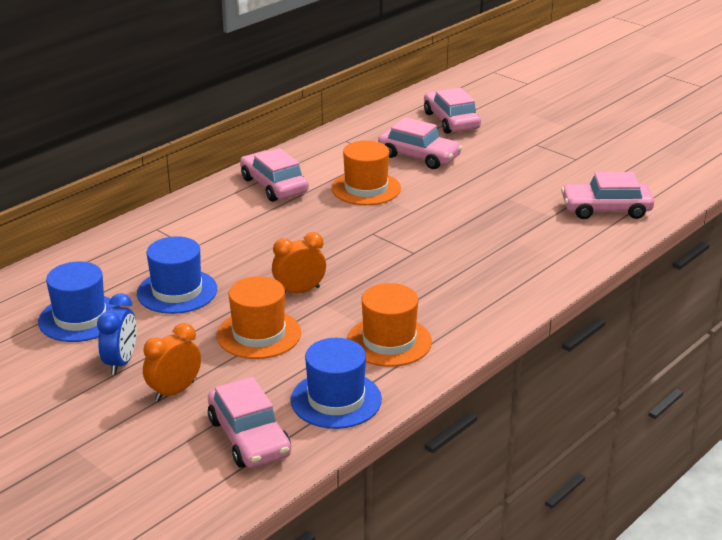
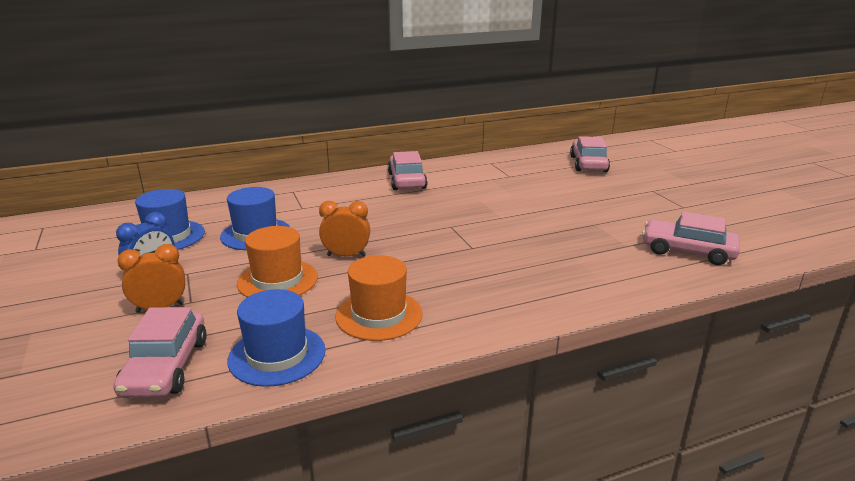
camera: 25 degrees right, 5 degrees down
orange hat [331,140,401,205] -> none
pink car [378,117,462,169] -> none

